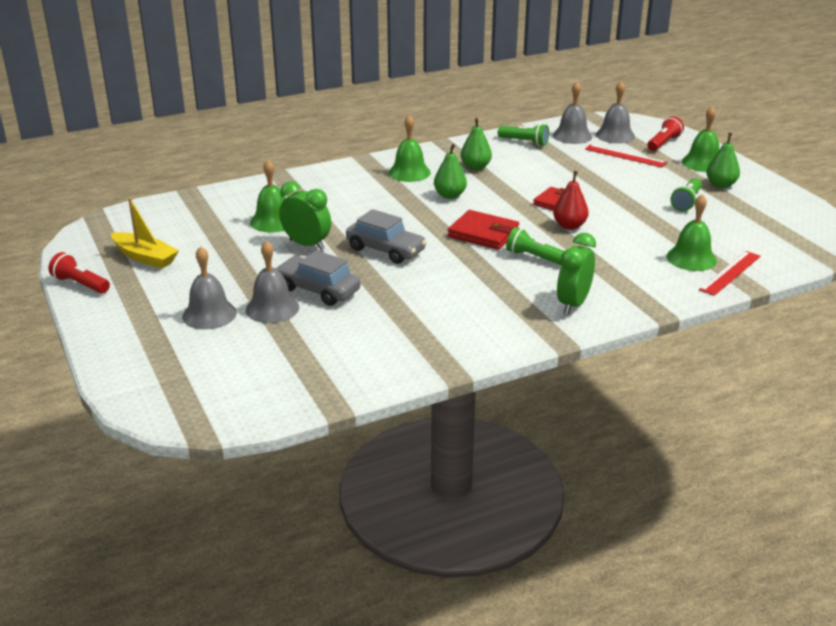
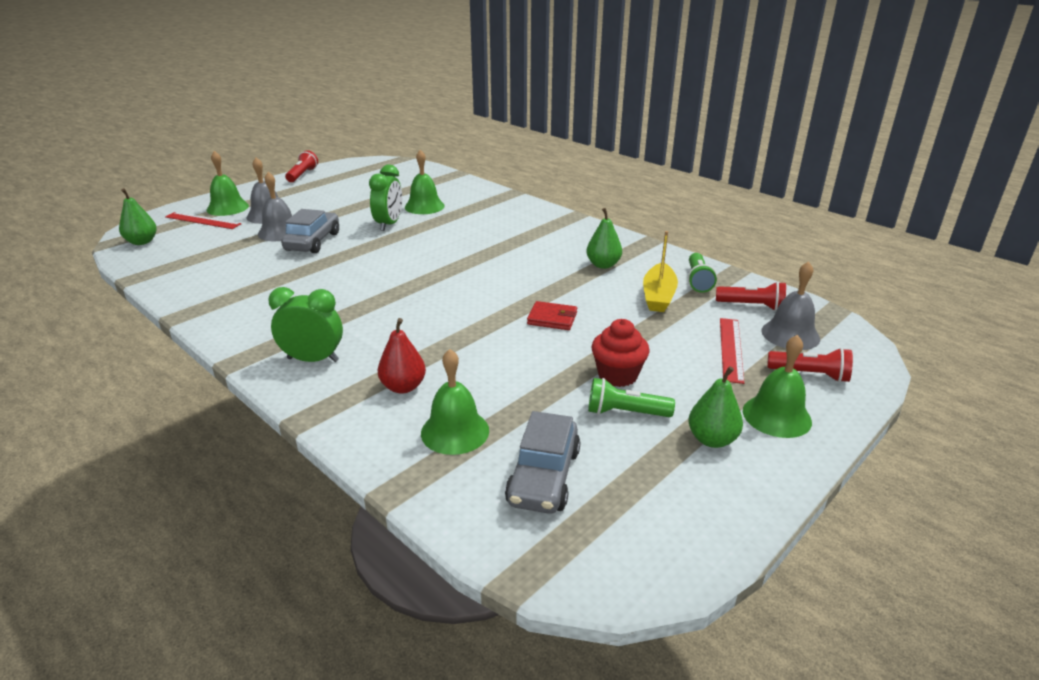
camera: 70 degrees right, 0 degrees up
yellow boat [111,198,179,269] -> yellow boat moved to [643,231,678,312]
grey car [346,209,427,264] -> grey car moved to [505,411,580,514]
green bell [389,115,431,182] -> green bell moved to [207,151,249,216]
green pear [434,143,467,199] -> green pear moved to [119,188,157,245]
red wallet [448,210,519,250] -> none
green flashlight [506,227,564,265] -> none
grey bell [553,81,592,144] -> red flashlight [716,281,786,311]
red pear [553,171,589,230] -> red pear moved to [378,318,426,394]
red ruler [699,251,761,296] -> red ruler moved to [165,212,241,229]
none -> red cupcake [591,319,649,387]

